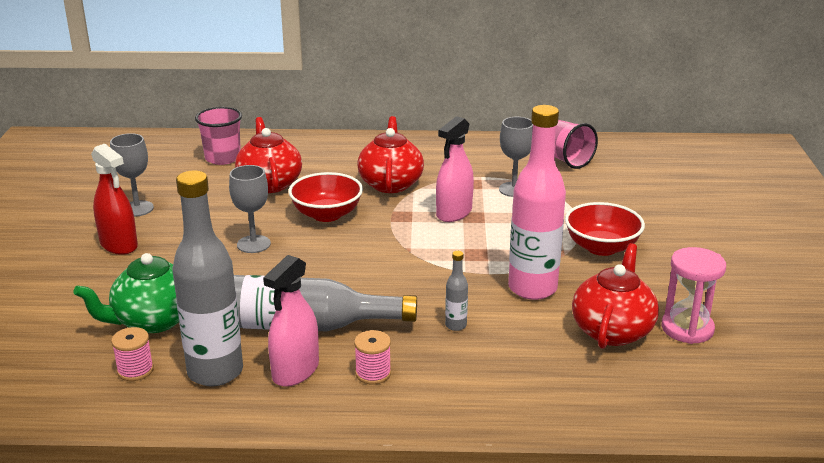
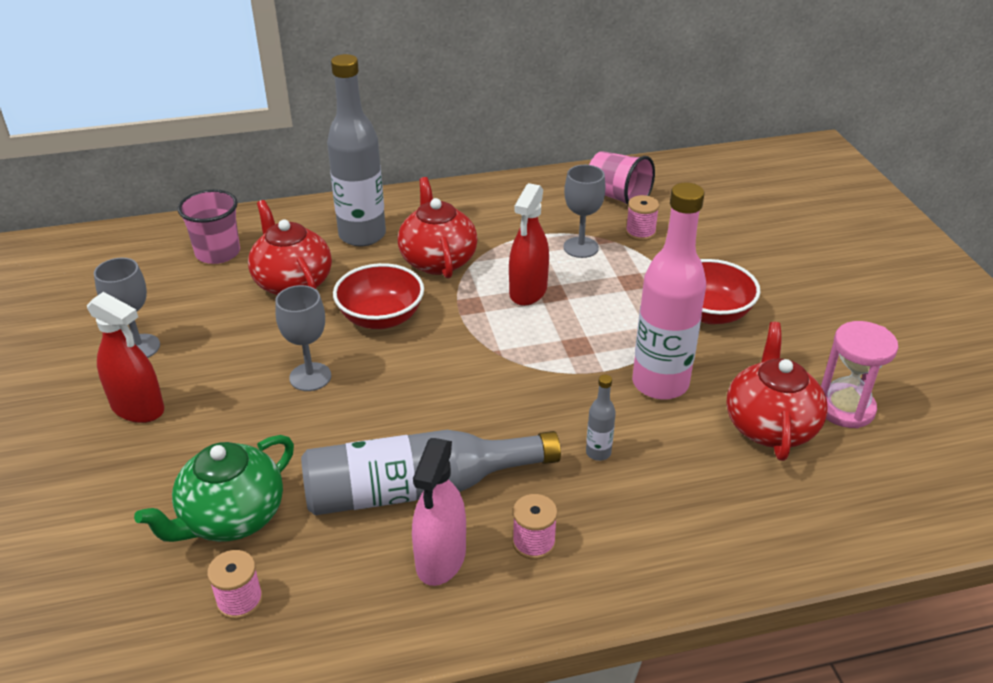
camera: 15 degrees left, 10 degrees up
grey bottle [172,170,243,386] -> grey bottle moved to [327,54,386,246]
pink spray bottle [436,116,474,222] -> red spray bottle [509,183,549,306]
none -> pink spool [626,195,659,241]

